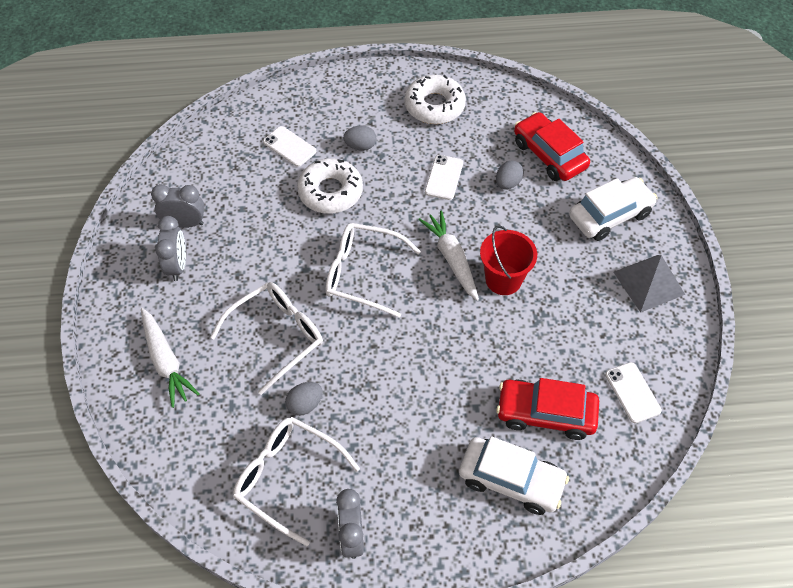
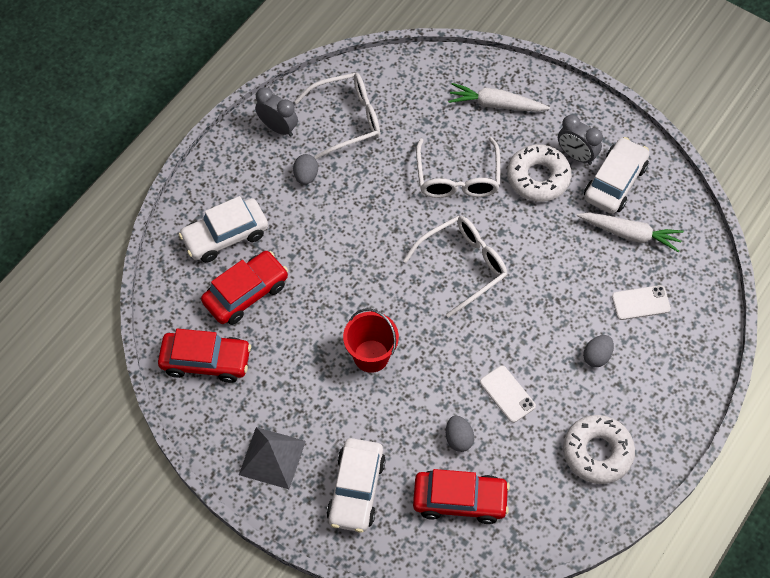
camera: 130 degrees right, 5 degrees up
grey clock [151,184,205,228] -> white car [584,137,650,214]
grey egg [285,382,323,416] -> grey egg moved to [293,154,318,185]
white donut [297,158,363,214] -> white donut moved to [507,144,572,202]
white carrot [418,210,479,301] -> white carrot moved to [577,212,684,252]
white phone [605,362,662,423] -> red car [158,329,251,383]

